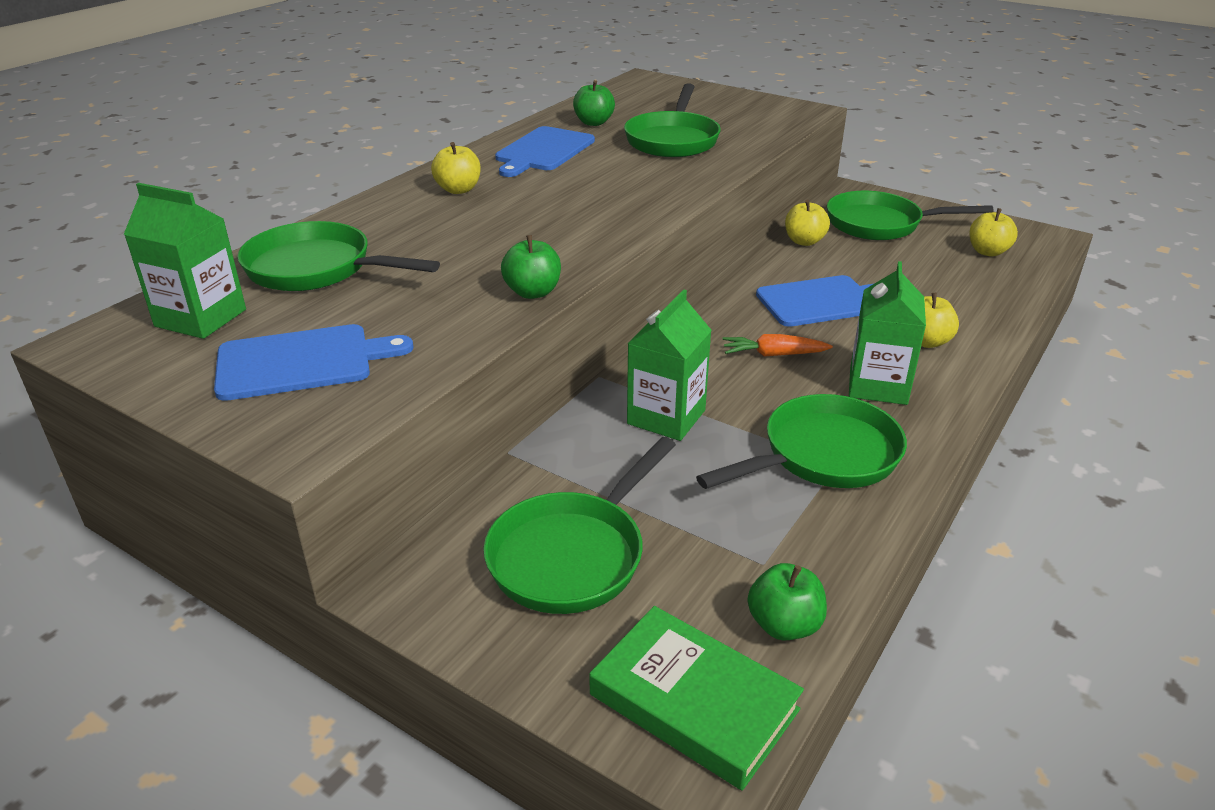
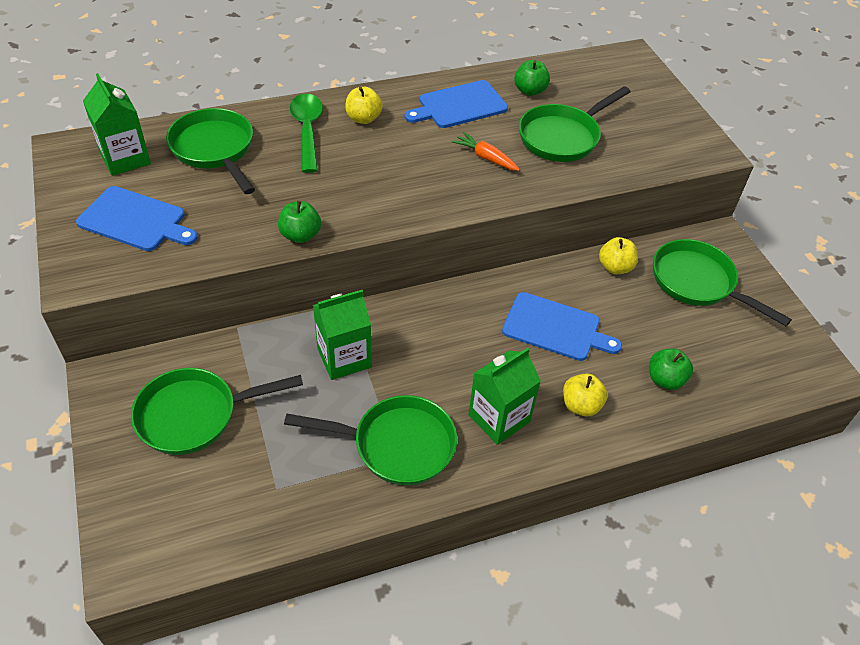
camera: 35 degrees right, 15 degrees up
green book [589,606,804,791] -> none
orange carrot [723,334,833,357] -> orange carrot moved to [452,132,520,171]
green apple [748,563,827,641] -> green apple moved to [649,348,693,390]
yellow apple [969,208,1018,257] -> none
none -> green spoon [289,94,323,173]

